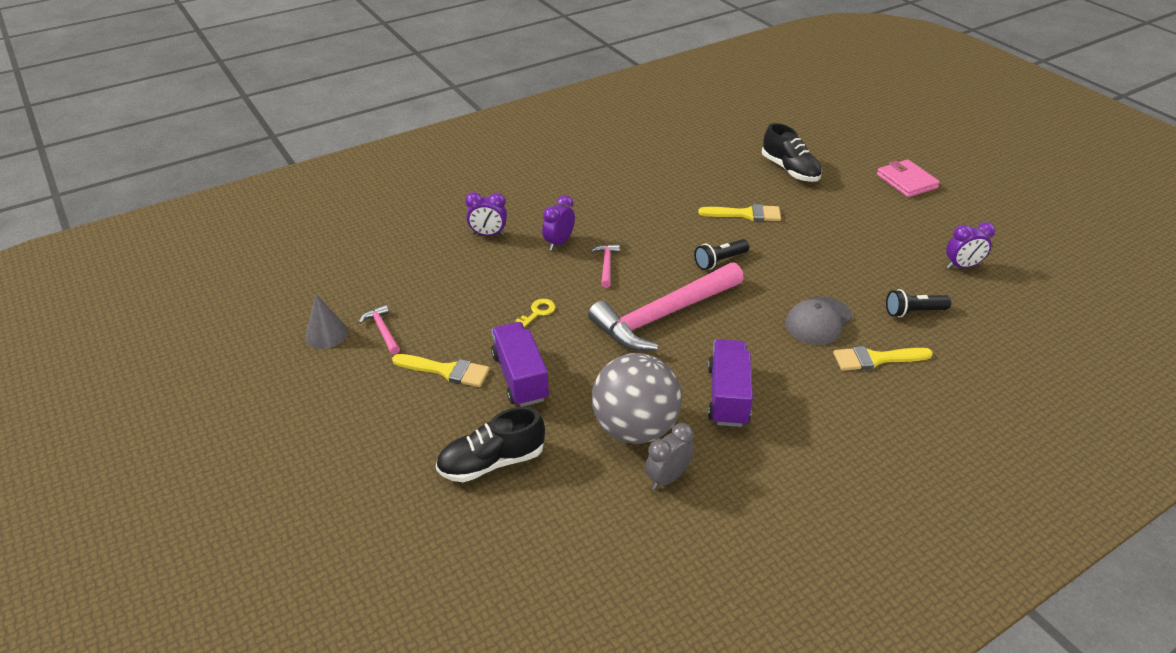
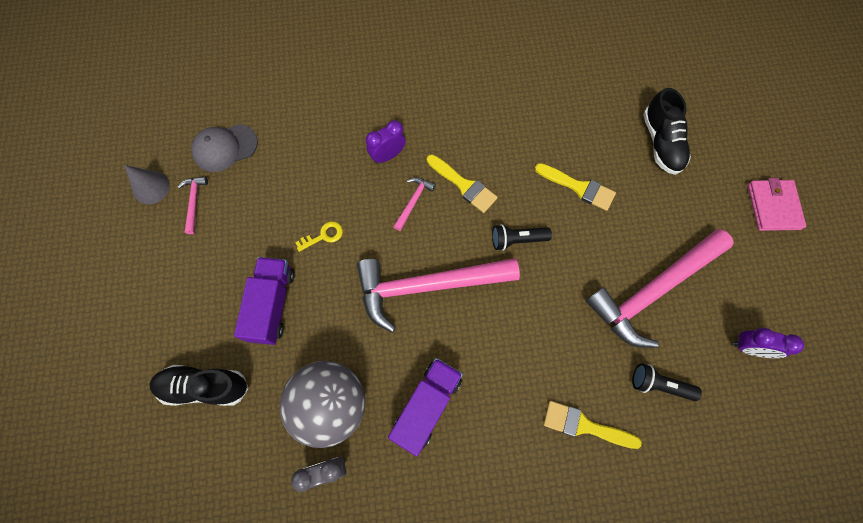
camera: 25 degrees right, 30 degrees up
yellow brush [392,354,490,387] -> yellow brush moved to [427,154,498,213]
purple clock [465,192,507,236] -> none
grey cap [785,296,852,345] -> grey cap moved to [191,124,258,172]
none -> pink hammer [586,229,734,348]

